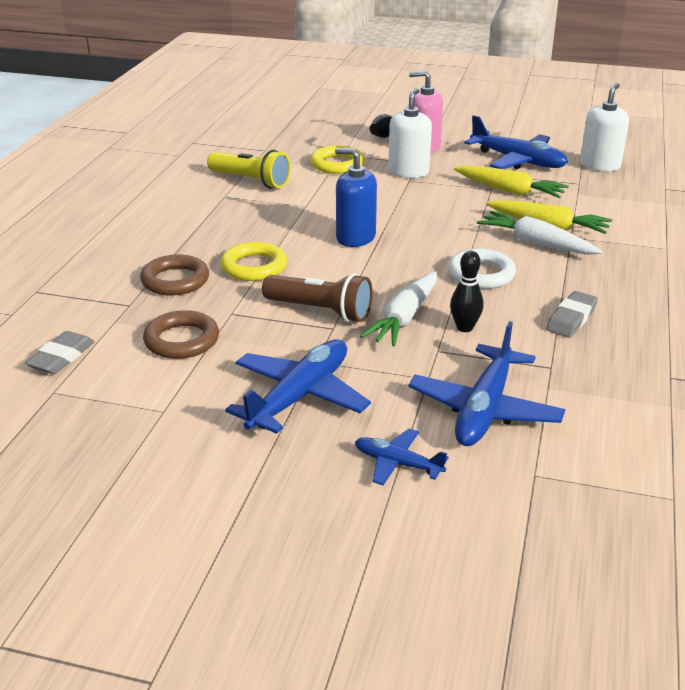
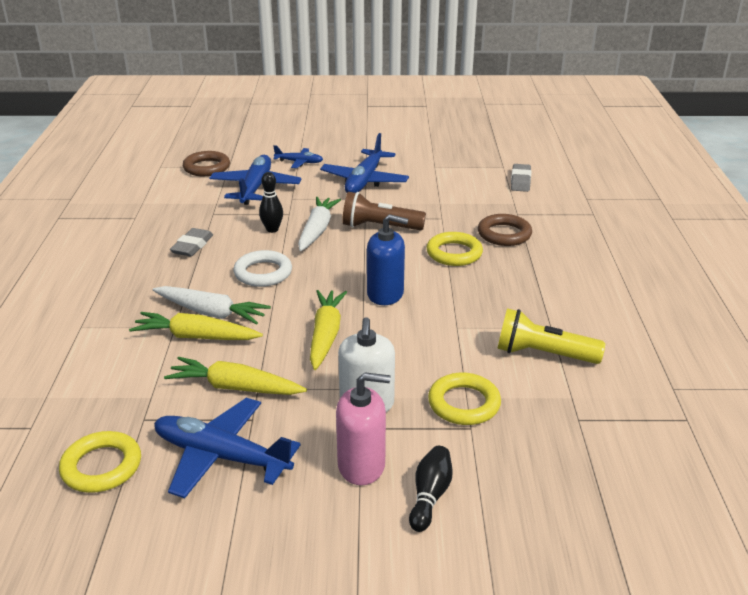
camera: 165 degrees right, 0 degrees up
brown ring [143,310,219,359] -> brown ring moved to [183,151,230,176]
white soap dispenser [580,83,629,172] -> yellow ring [59,431,141,493]
none -> yellow carrot [310,290,347,370]

